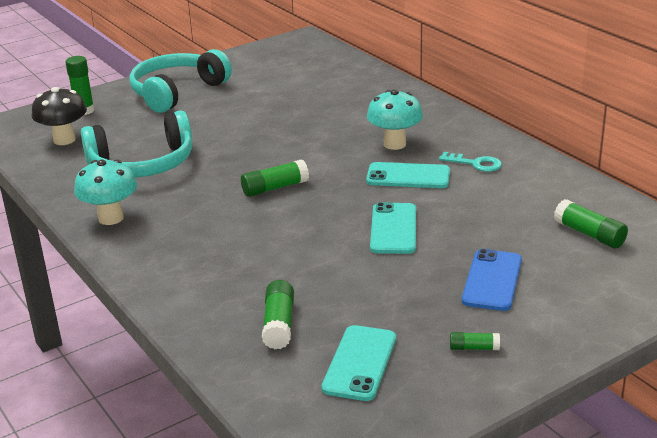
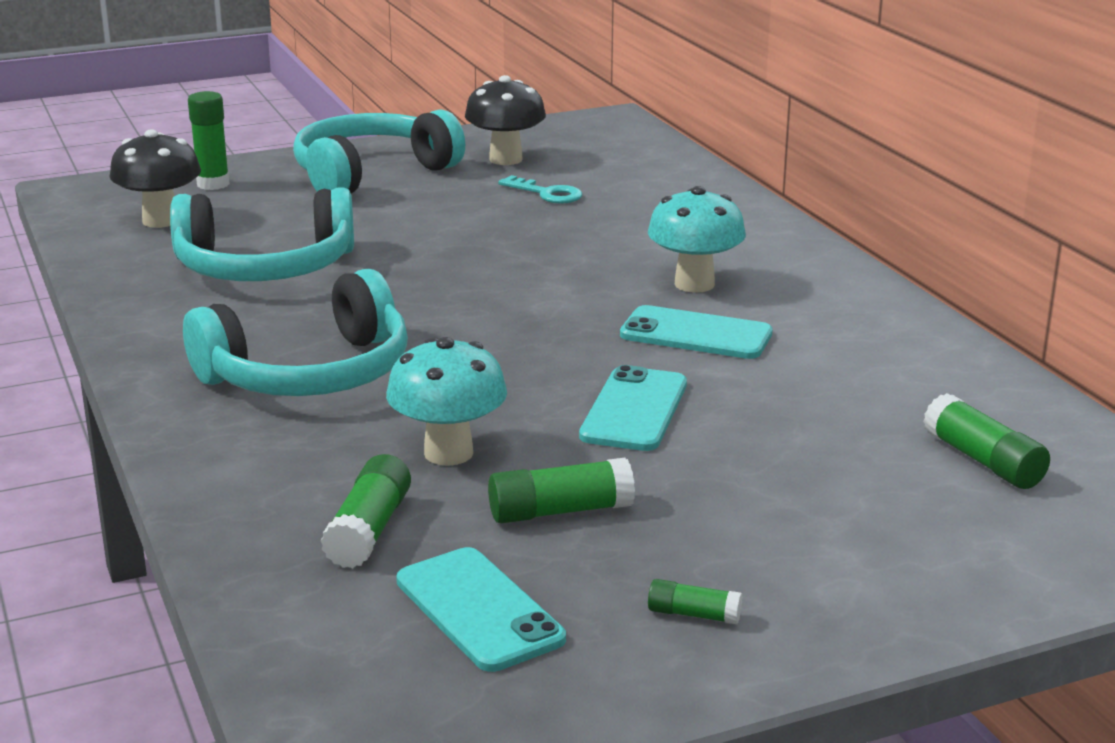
camera: 10 degrees right, 5 degrees down
turquoise mushroom [74,160,137,225] -> turquoise mushroom moved to [386,337,507,466]
green glue stick [241,159,309,197] -> green glue stick moved to [488,458,635,523]
turquoise phone [321,325,396,401] -> turquoise phone turned 60 degrees counterclockwise [396,547,566,672]
turquoise key [439,152,502,172] -> turquoise key moved to [498,175,582,204]
blue phone [462,249,522,311] -> none
none -> turquoise headphones [183,269,408,396]
none -> black mushroom [465,75,546,165]

